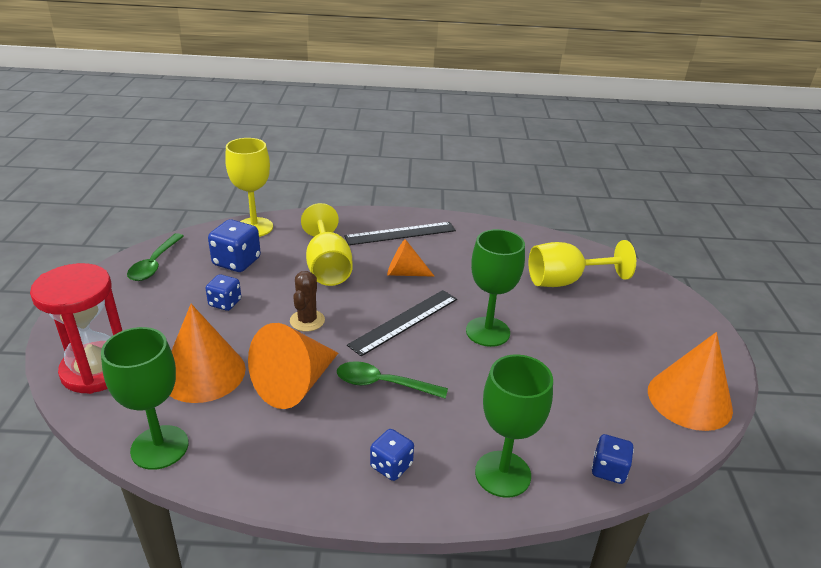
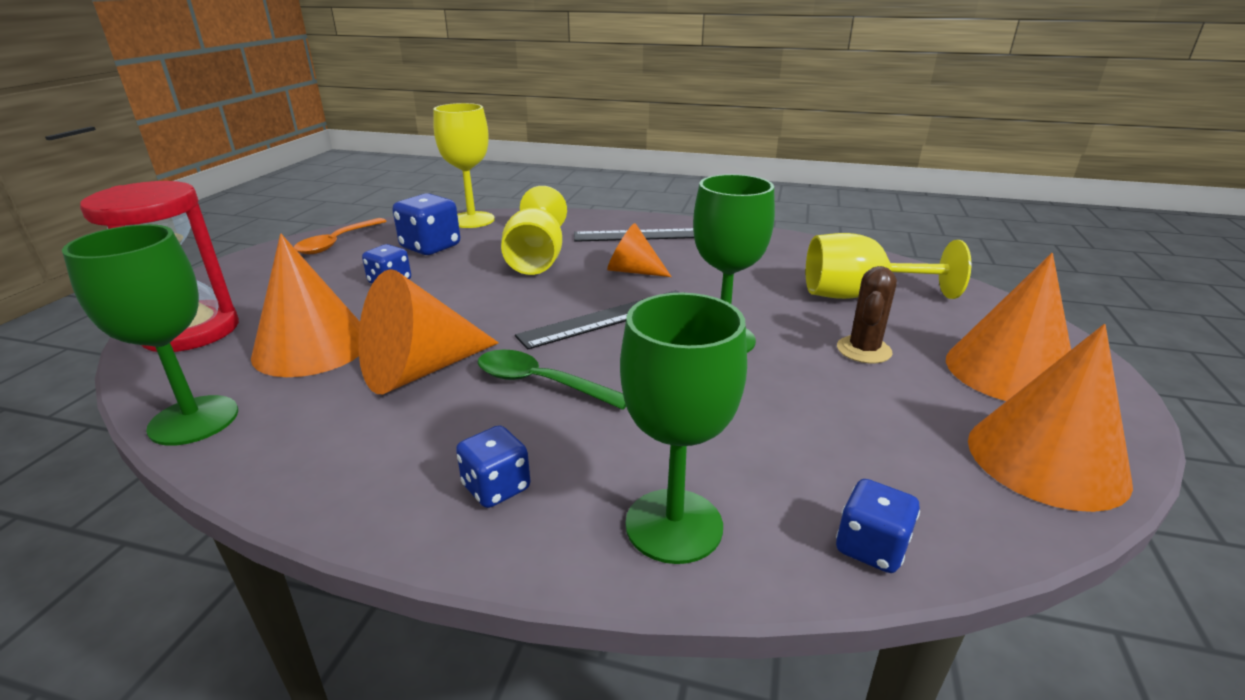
camera: 15 degrees right, 5 degrees down
green spoon [127,233,184,281] -> orange spoon [294,218,386,254]
brown cactus [290,271,325,332] -> brown cactus moved to [837,266,897,363]
none -> orange cone [946,253,1071,401]

